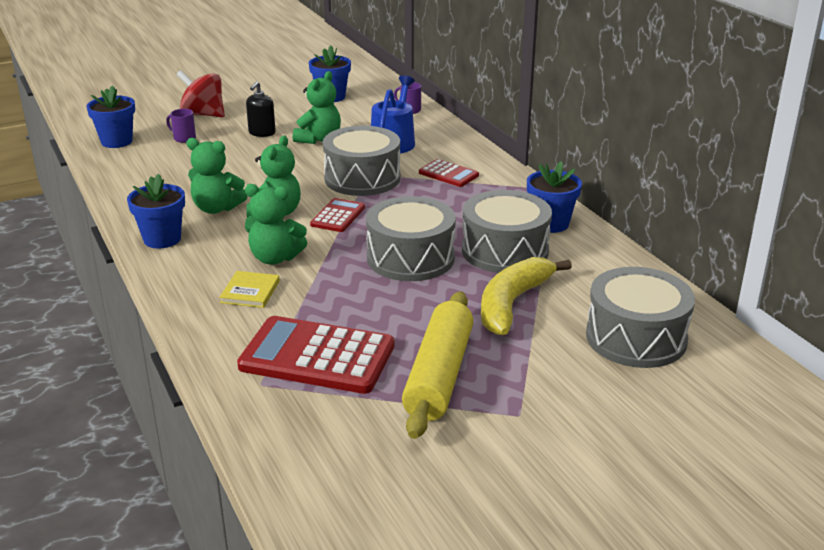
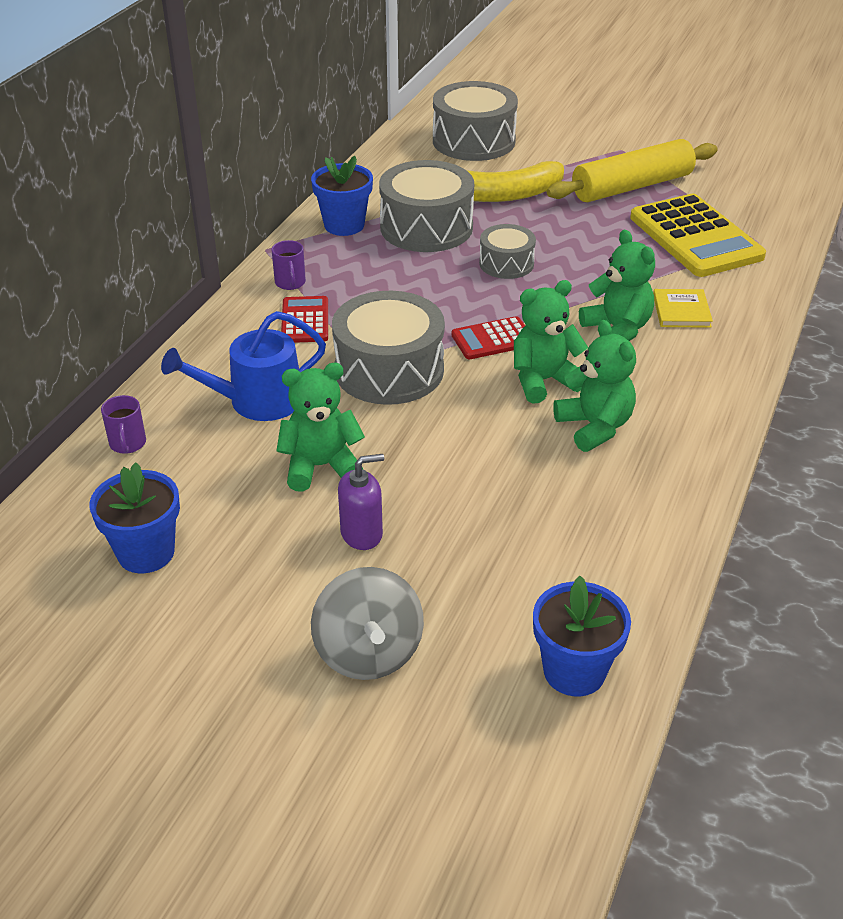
camera: 130 degrees left, 10 degrees up
blue flower pot [127,174,185,249] -> none
purple mug [166,109,196,143] -> purple mug moved to [271,240,306,290]
red spinning top [177,70,225,118] -> grey spinning top [311,567,424,680]
yellow book [219,271,280,308] -> yellow book turned 60 degrees counterclockwise [653,289,713,328]
red calculator [237,316,394,394] -> yellow calculator [630,194,766,277]
black soap dispenser [246,81,276,137] -> purple soap dispenser [338,454,384,550]
grey drum [366,196,456,281] -> grey drum [479,224,536,279], size x0.56

